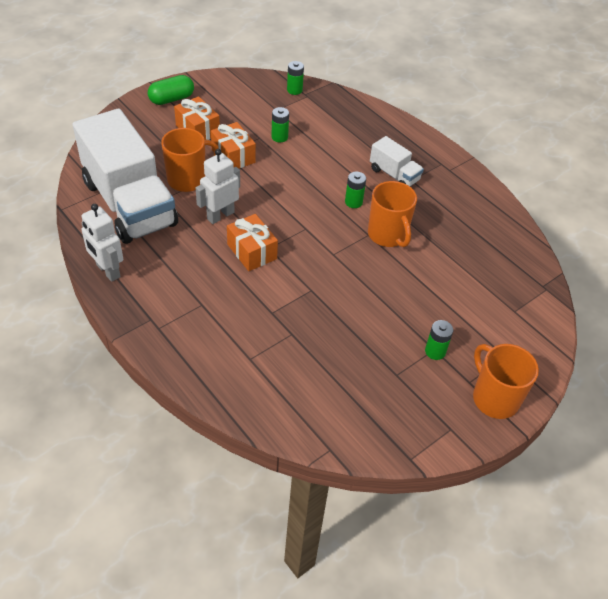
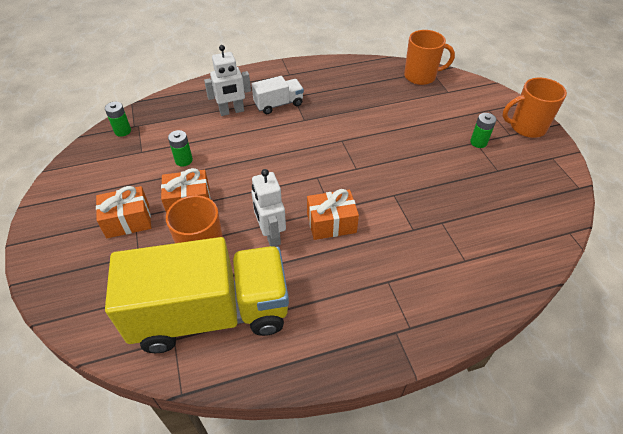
camera: 65 degrees left, 0 degrees up
white truck [73,109,178,244] -> yellow truck [105,237,289,353]
white robot [81,204,123,282] -> white robot moved to [204,45,251,116]
green capsule [148,75,194,105] -> none
green battery [345,172,366,208] -> none
orange mug [368,181,417,247] -> orange mug moved to [404,30,455,85]

